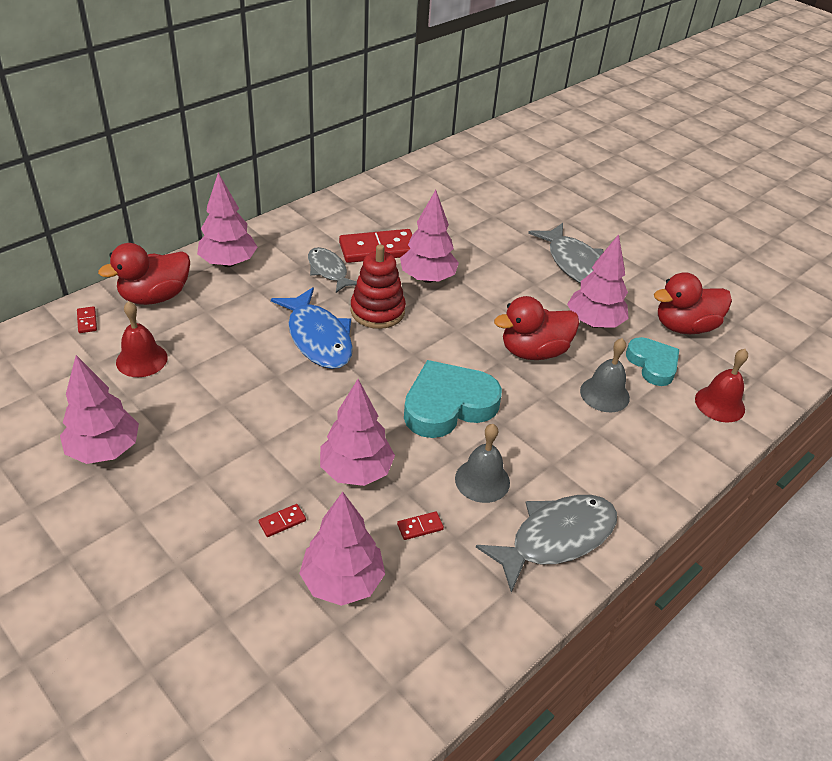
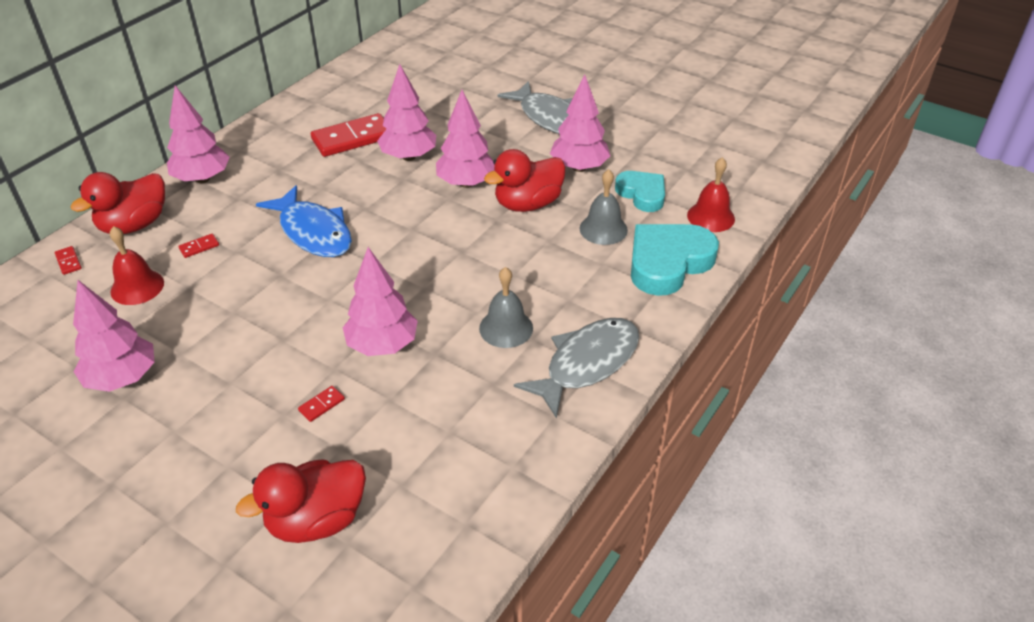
camera: 10 degrees left, 0 degrees up
pink tree [299,492,385,606] -> pink tree moved to [436,90,494,188]
grey fish [308,247,357,293] -> none
red stacking toy [351,244,406,329] -> none
red domino [397,511,444,540] -> red domino moved to [178,234,219,258]
turquoise heart [404,360,502,438] -> turquoise heart moved to [631,224,719,296]
red duck [654,272,732,334] -> red duck moved to [236,459,366,543]

